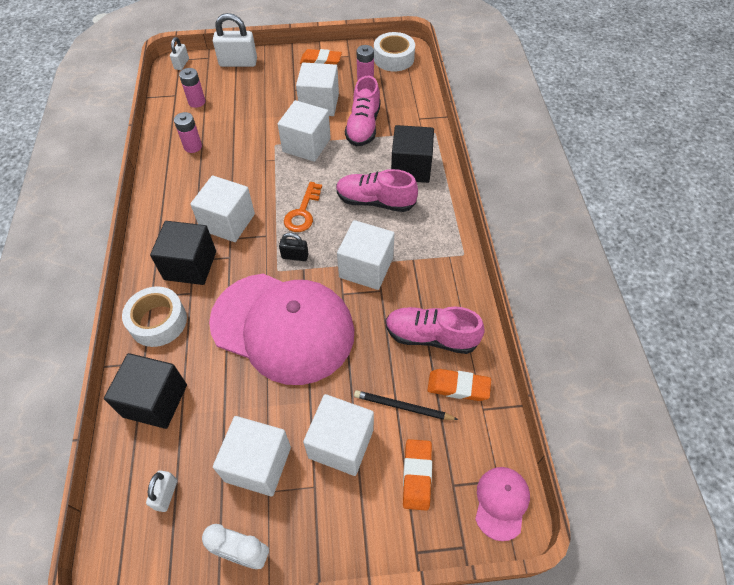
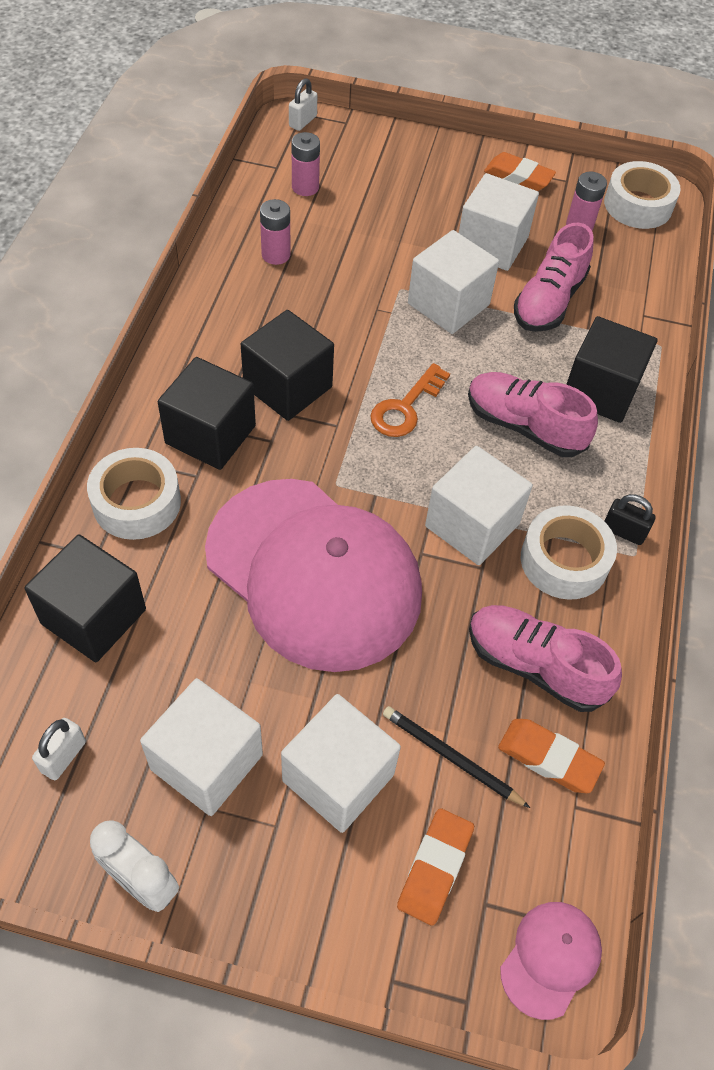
camera: 15 degrees right, 0 degrees up
white cube [190,175,255,242] -> black cube [241,310,334,421]
white padlock [213,13,257,67] -> none
black padlock [279,233,308,261] -> black padlock moved to [604,494,656,545]
none -> white tape [521,505,617,600]

